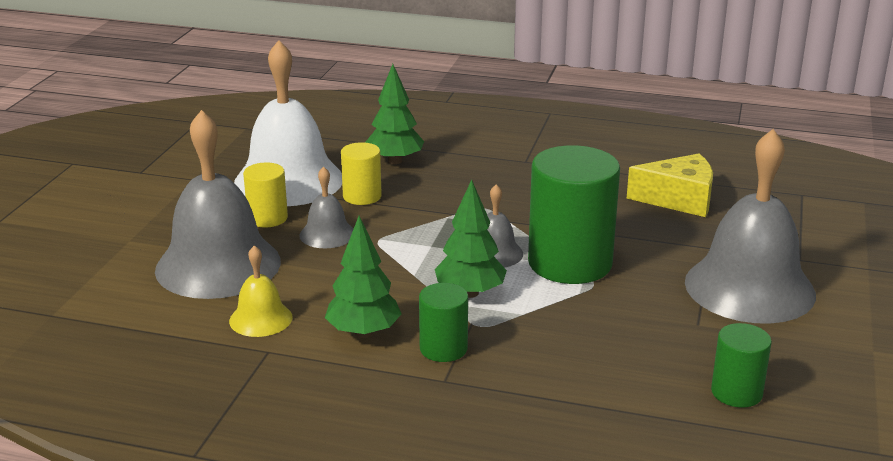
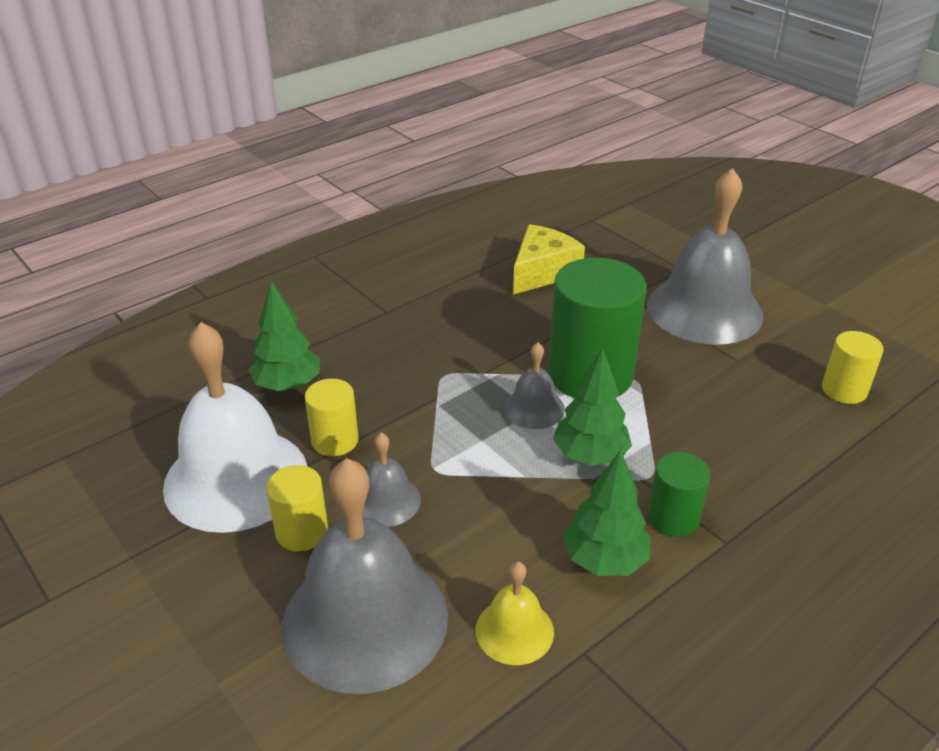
camera: 55 degrees left, 10 degrees up
green cylinder [711,323,772,408] -> yellow cylinder [822,331,884,404]

